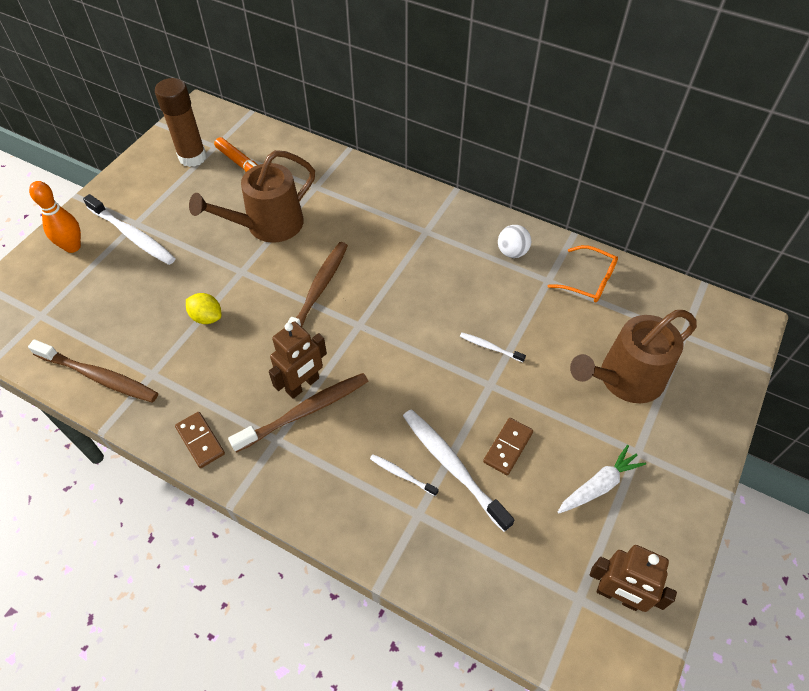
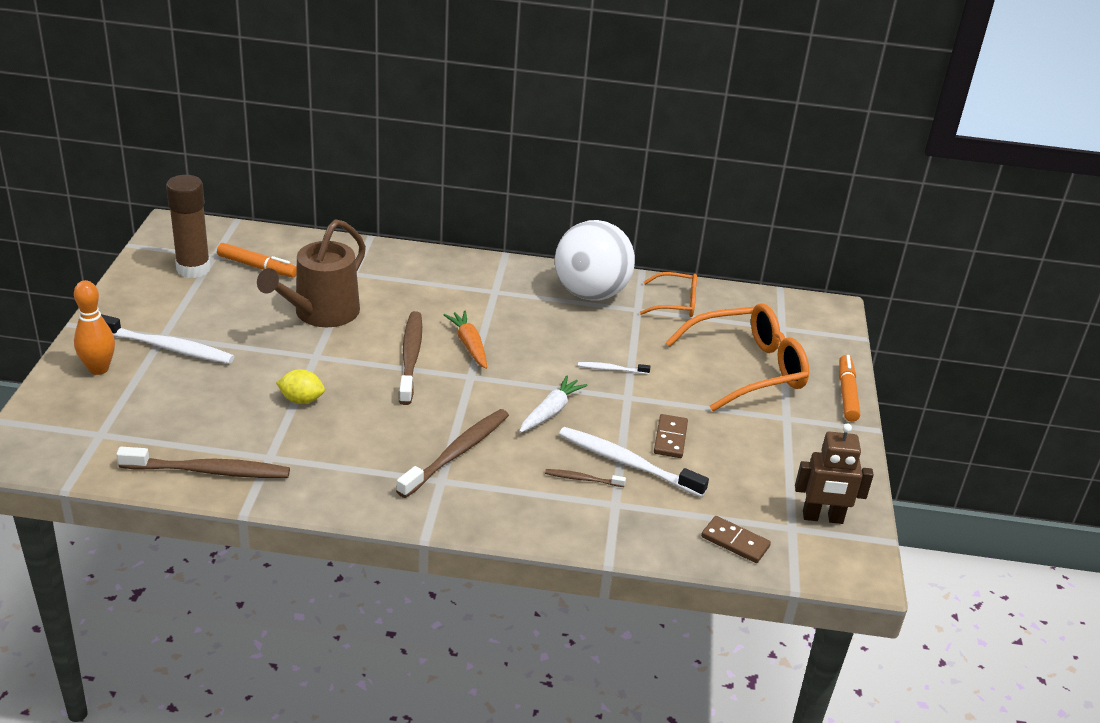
camera: 25 degrees left, 20 degrees down
brown domino [175,412,225,468] -> brown domino moved to [701,516,771,563]
brown robot [269,321,327,399] -> none
white toothbrush [370,454,439,496] -> brown toothbrush [545,469,626,487]
white ball [498,225,531,258] -> white ball [555,220,635,301], size x2.27
white carrot [558,445,646,513] -> white carrot moved to [519,376,588,433]
brown watering can [570,310,697,403] -> orange glasses [666,303,809,411]
none -> orange carrot [444,310,487,369]
none -> orange marker [839,355,860,422]

